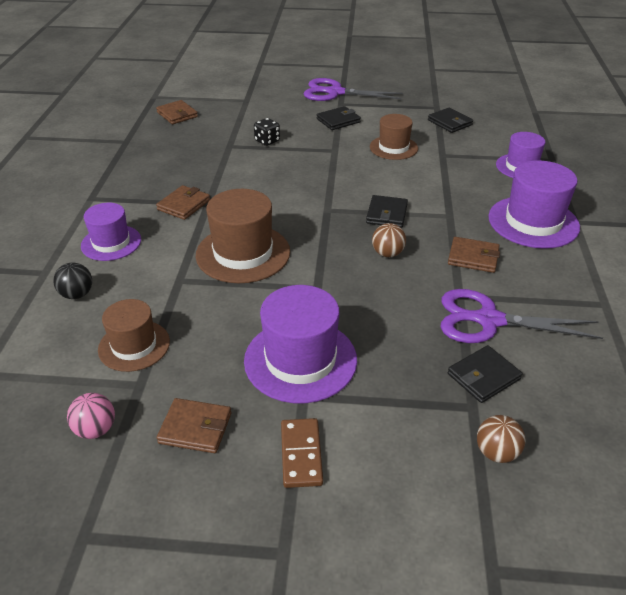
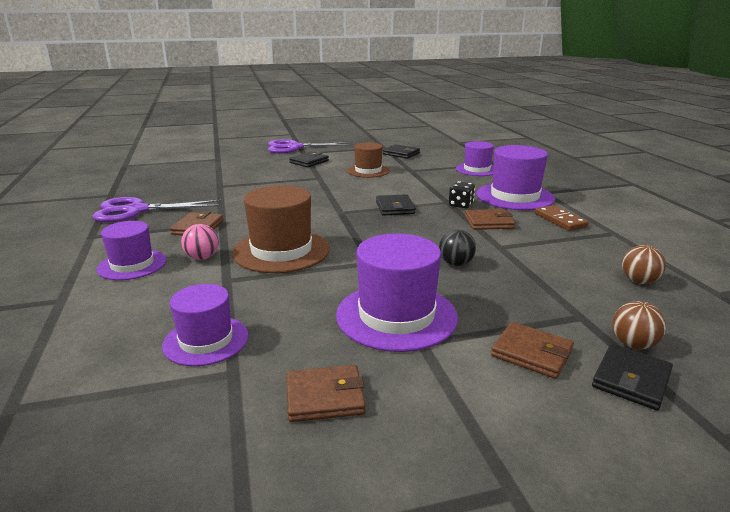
camera: 20 degrees left, 15 degrees down
black ball [53,263,92,299] -> black ball moved to [439,229,476,266]
pink ball [67,393,115,439] -> pink ball moved to [181,224,219,260]
brown hat [98,299,170,372] -> purple hat [162,284,249,366]
brown wallet [156,100,198,124] -> brown wallet moved to [491,322,574,379]
black dice [254,118,280,146] -> black dice moved to [449,181,475,208]
brown domino [281,418,323,488] -> brown domino moved to [535,205,589,231]
brown ball [372,223,406,257] -> brown ball moved to [622,245,666,284]
purple scissors [441,289,603,343] -> purple scissors moved to [92,197,221,222]
black wallet [448,345,522,403] -> black wallet moved to [592,344,673,410]

